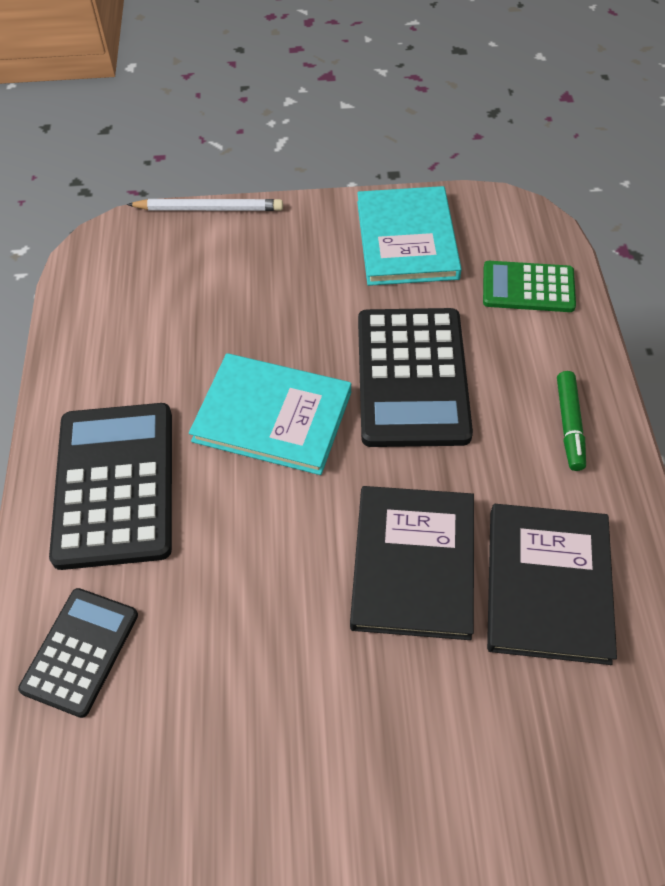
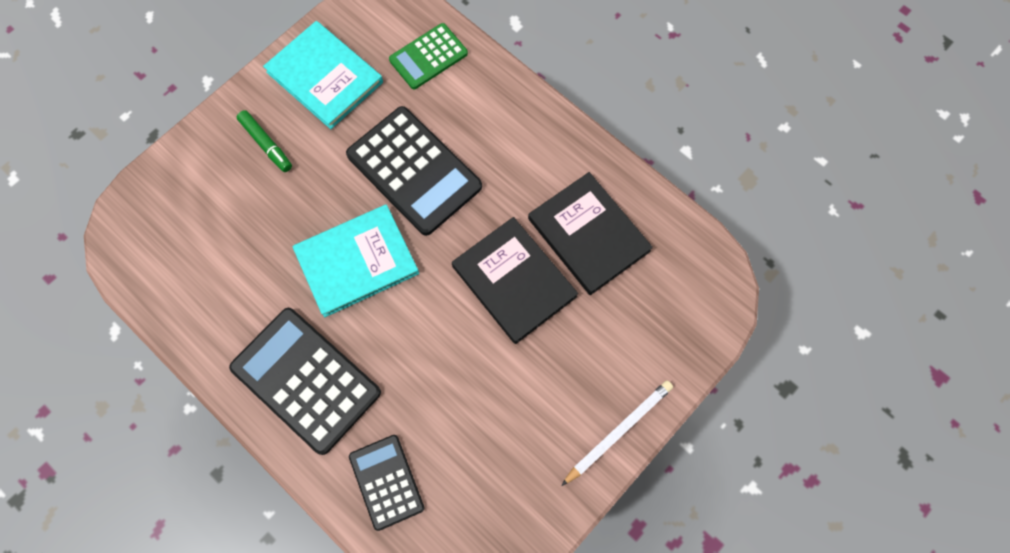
camera: 45 degrees left, 15 degrees up
white pencil [127,199,283,211] -> white pencil moved to [561,380,673,486]
green marker [557,371,586,471] -> green marker moved to [237,110,292,172]

